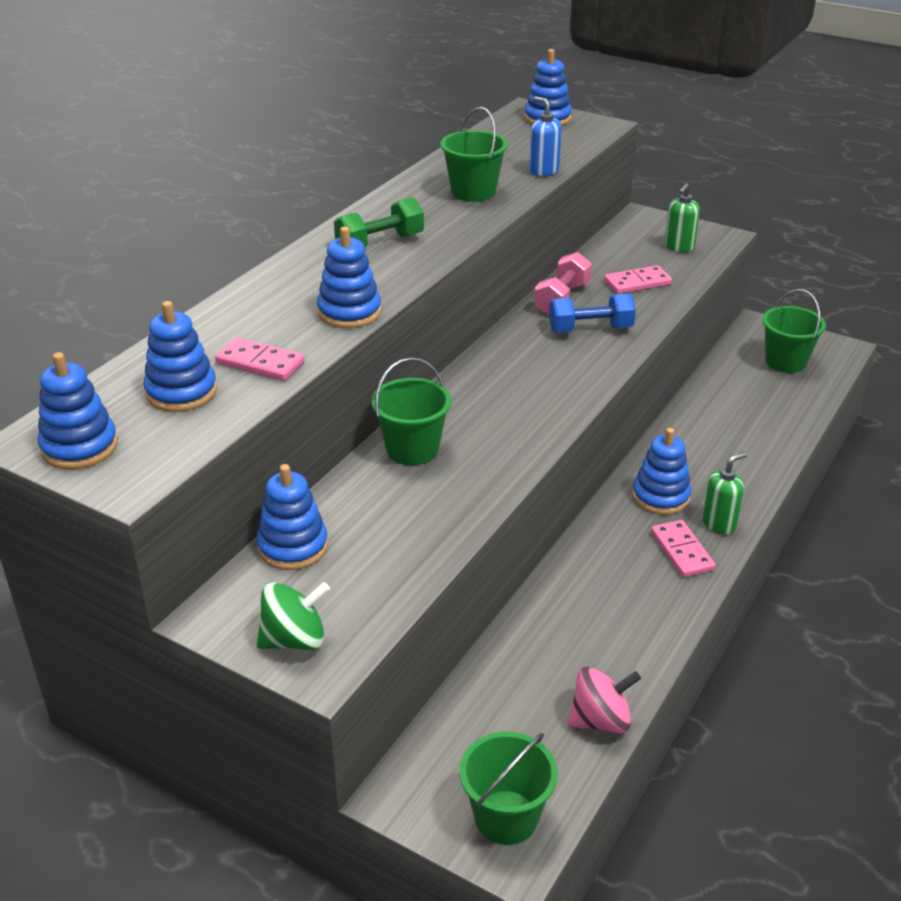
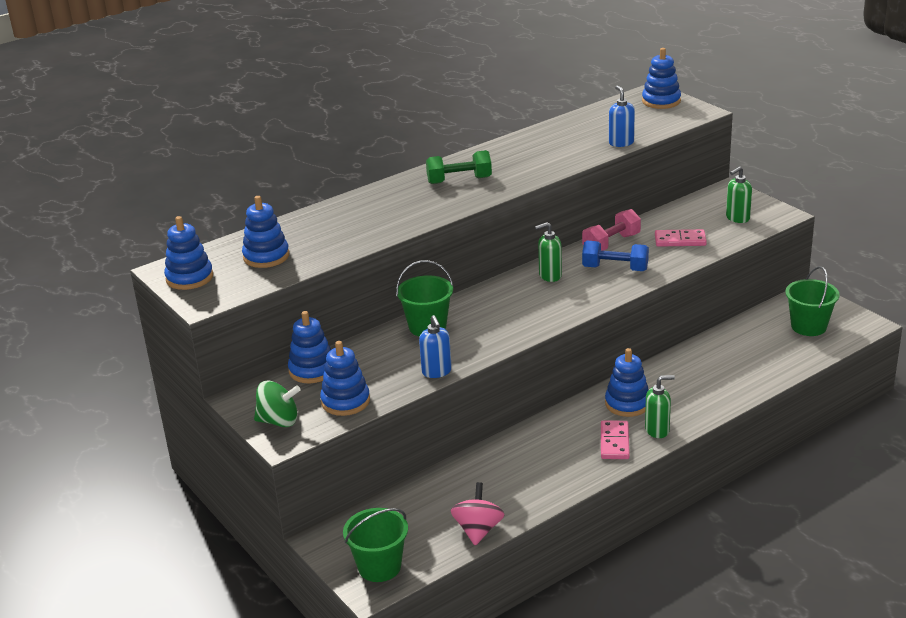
camera: 25 degrees right, 5 degrees down
pink domino [215,337,305,381] -> none
blue stacking toy [317,227,381,328] -> blue stacking toy moved to [320,341,370,416]
green bucket [441,107,508,201] -> none
pink spinning top [568,667,641,733] -> pink spinning top turned 90 degrees counterclockwise [451,482,505,546]
none -> blue soap dispenser [419,315,452,378]
none -> green soap dispenser [535,222,562,282]

